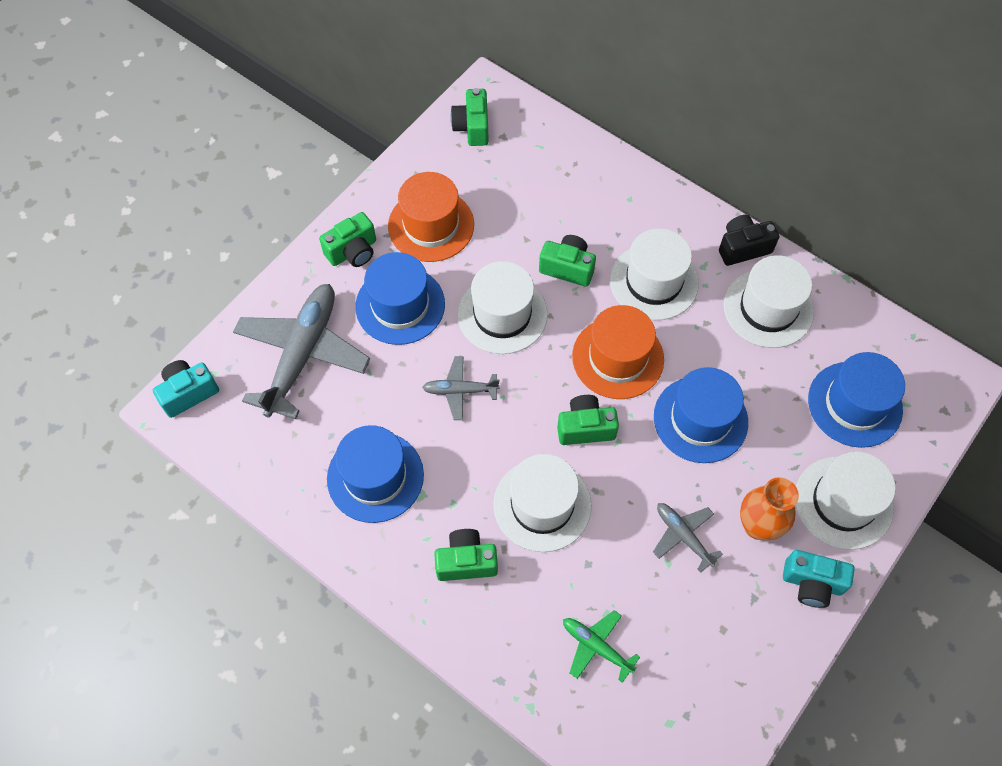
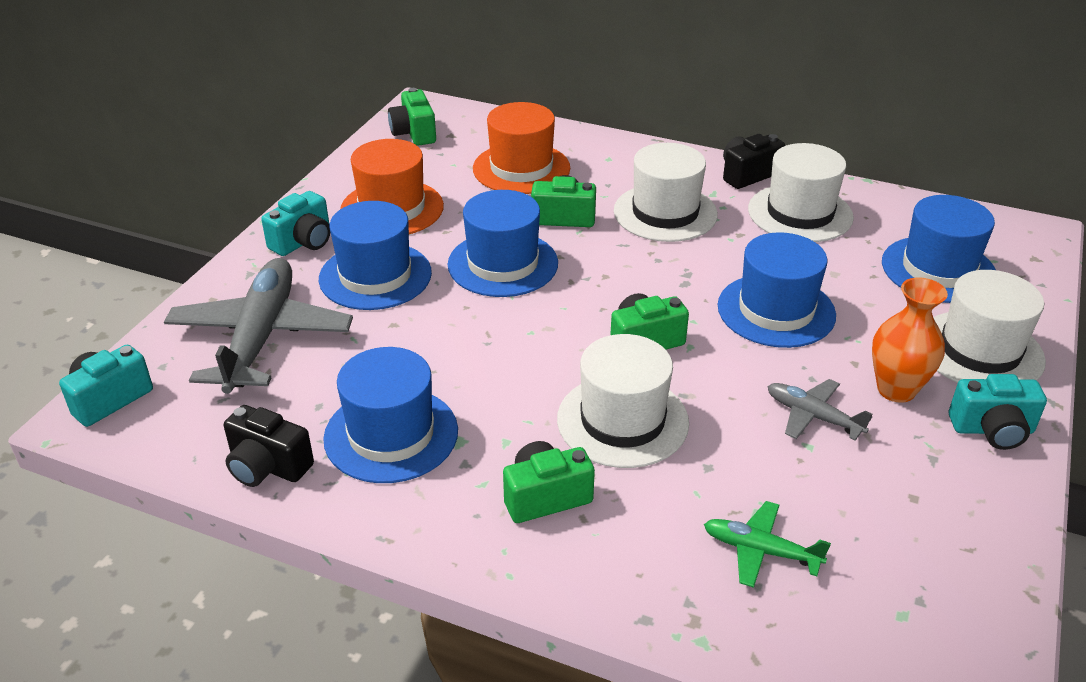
camera: 15 degrees left, 25 degrees down
green camera [319,212,376,267] -> turquoise camera [261,191,330,256]
grey plane [422,356,499,420] -> none
white hat [457,261,548,354] -> blue hat [448,190,558,297]
orange hat [572,305,664,399] -> orange hat moved to [473,102,570,194]
none -> black camera [224,405,314,487]

